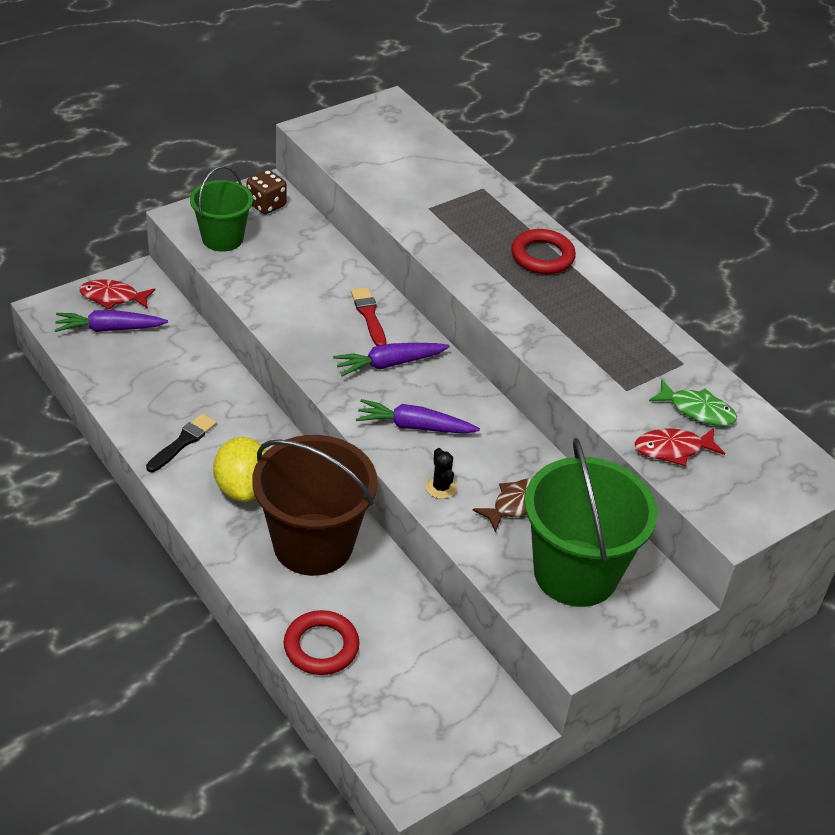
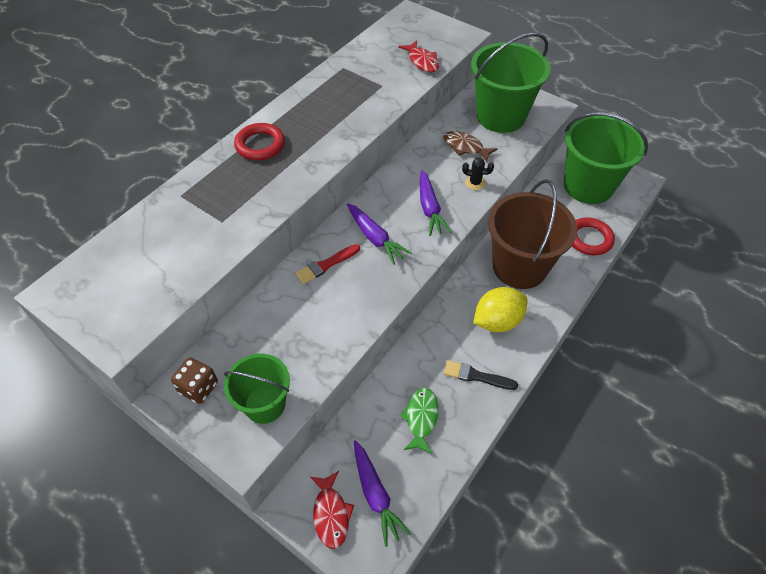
camera: 105 degrees left, 10 degrees up
black cactus [426,448,457,499] -> black cactus turned 45 degrees clockwise [462,157,494,190]
green fish [649,379,737,426] -> green fish moved to [399,388,438,454]
none -> green bucket [564,112,648,204]

